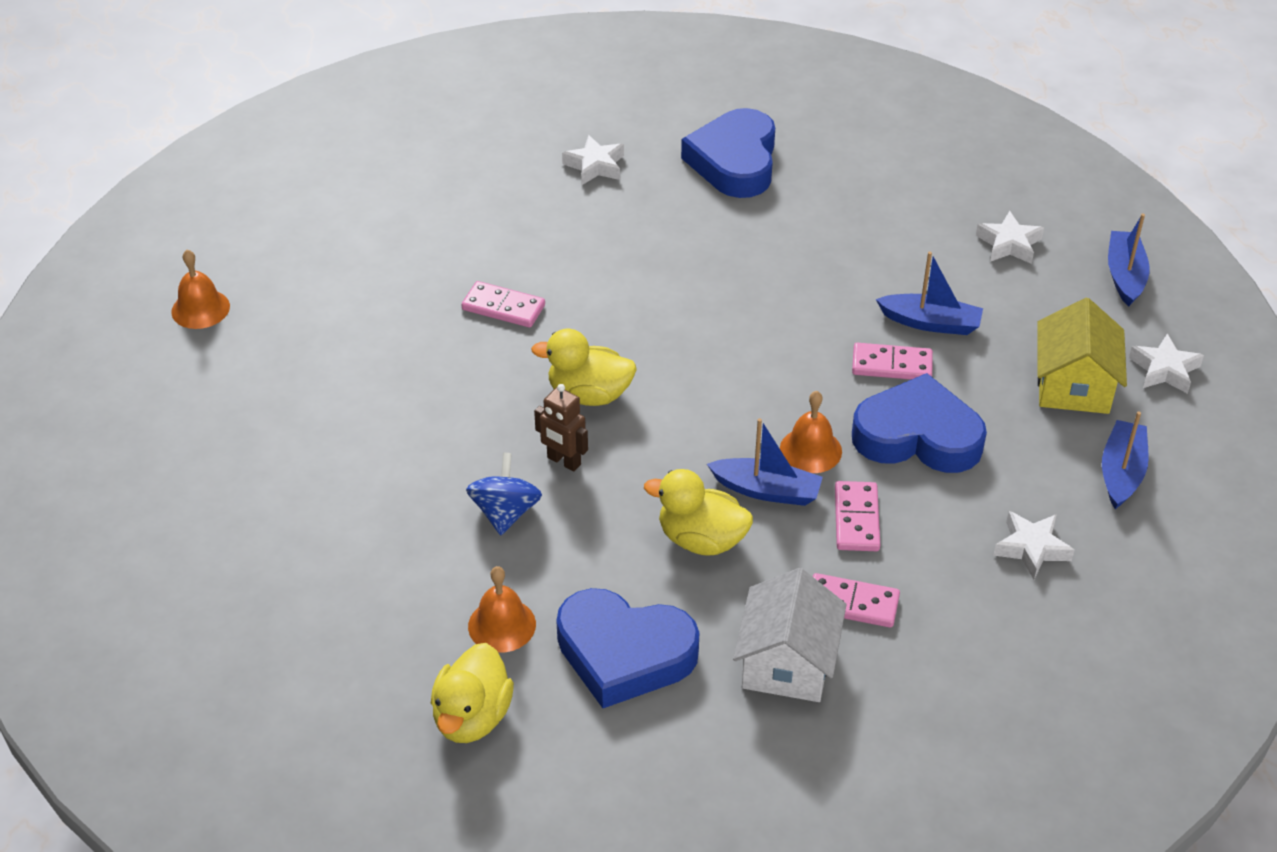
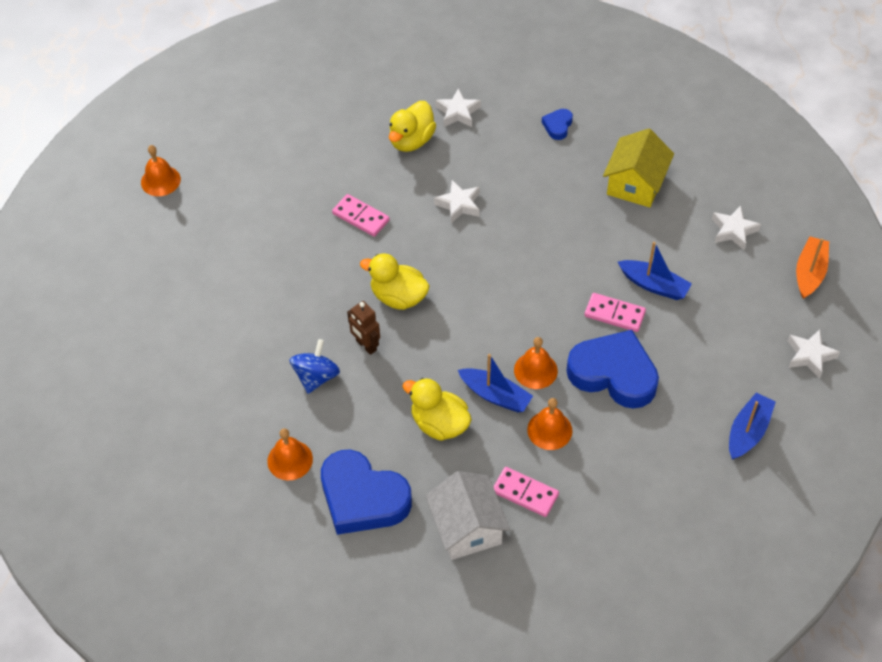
camera: 15 degrees right, 10 degrees up
yellow duck [431,643,514,743] -> yellow duck moved to [389,101,436,152]
blue heart [681,108,775,198] -> blue heart [542,109,573,140], size x0.44
white house [733,568,846,702] -> white house turned 45 degrees counterclockwise [425,471,510,560]
pink domino [835,481,880,551] -> orange bell [527,398,572,450]
white star [993,511,1074,580] -> white star moved to [434,180,480,223]
yellow house [1037,298,1127,414] -> yellow house moved to [603,129,674,207]
blue boat [1108,214,1150,307] -> orange boat [796,236,829,299]

